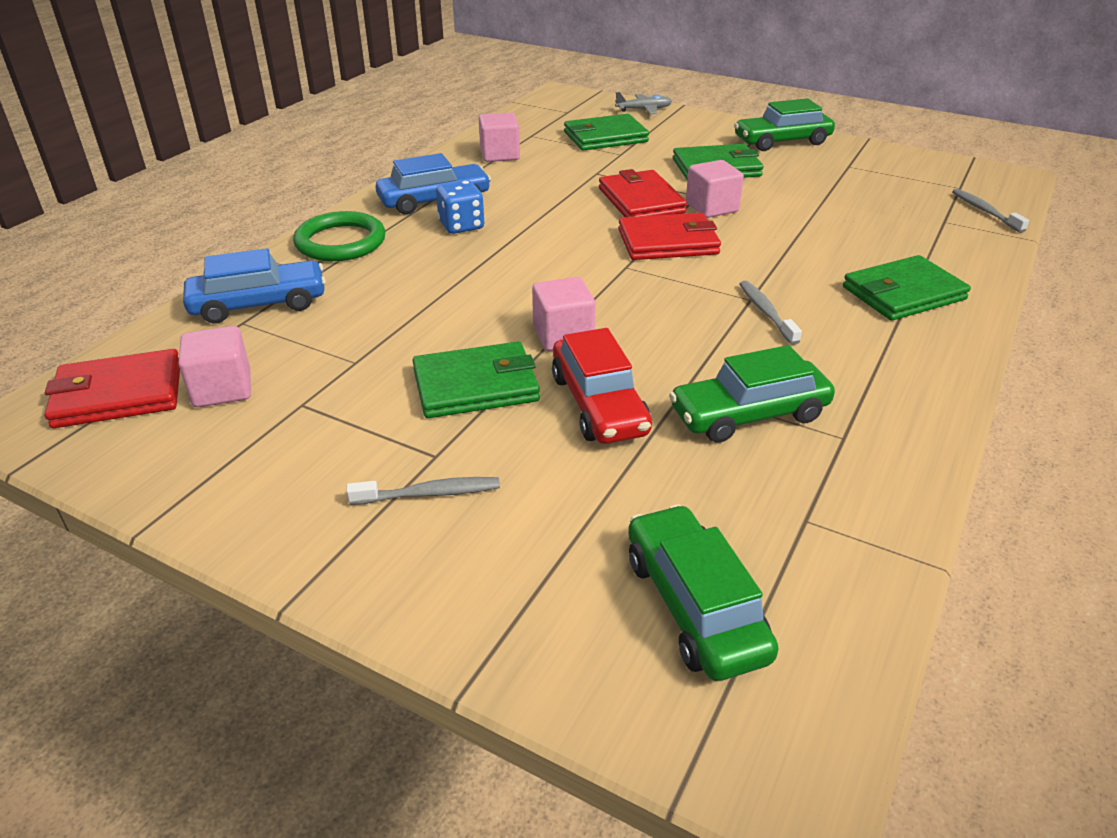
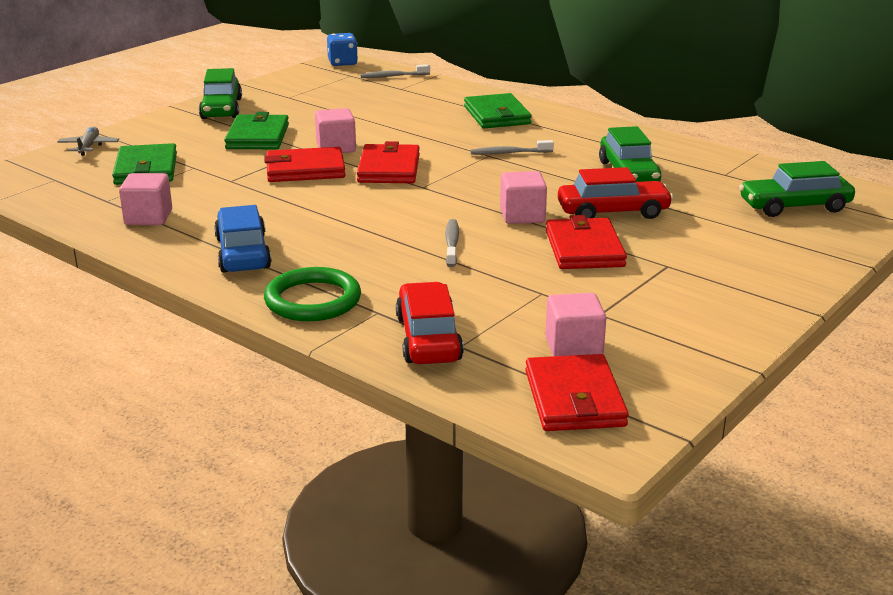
camera: 80 degrees left, 10 degrees down
blue car [183,248,326,323] -> red car [396,282,464,364]
grey toothbrush [346,477,500,505] -> grey toothbrush moved to [445,219,459,267]
green wallet [412,341,540,418] -> red wallet [546,215,627,269]
blue dice [436,180,485,234] -> blue dice moved to [327,33,358,66]

